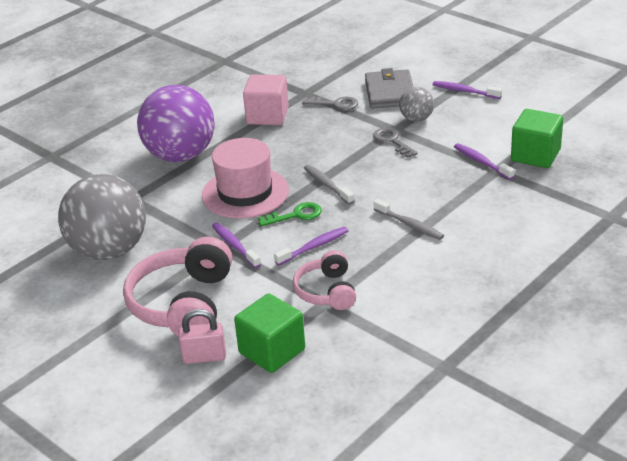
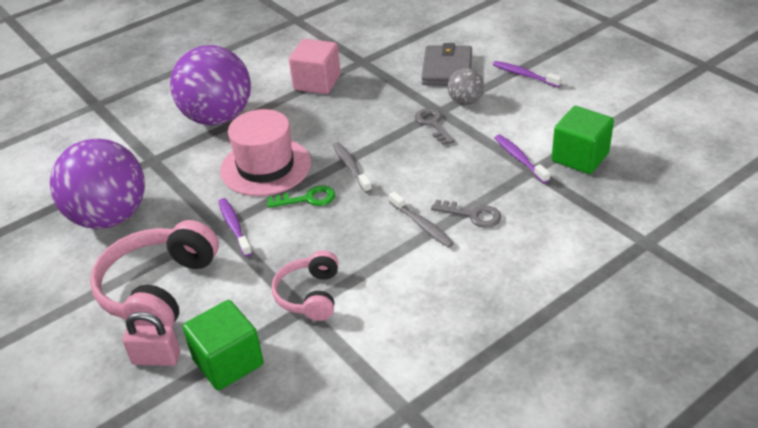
camera: 10 degrees right, 5 degrees up
grey ball [58,174,146,260] -> purple ball [50,138,145,229]
purple toothbrush [274,227,348,266] -> none
grey key [302,97,358,110] -> grey key moved to [431,200,501,228]

